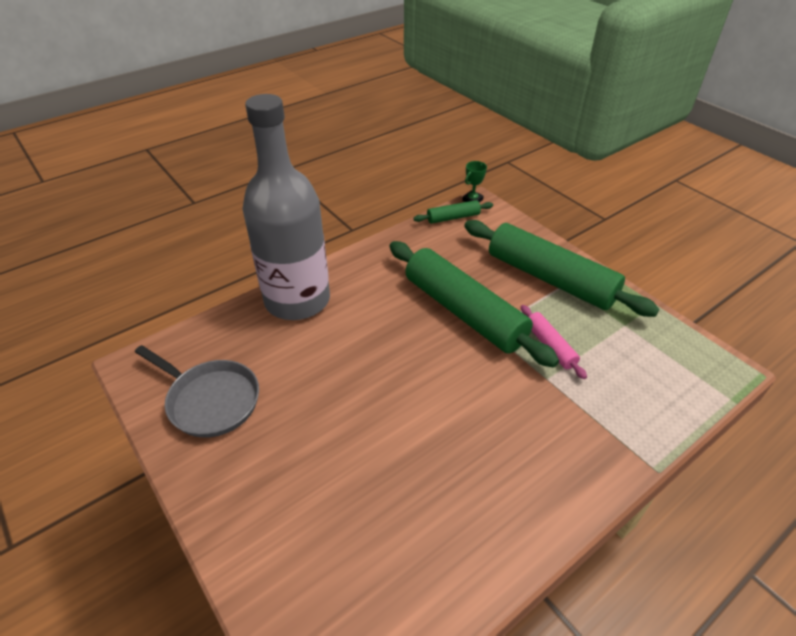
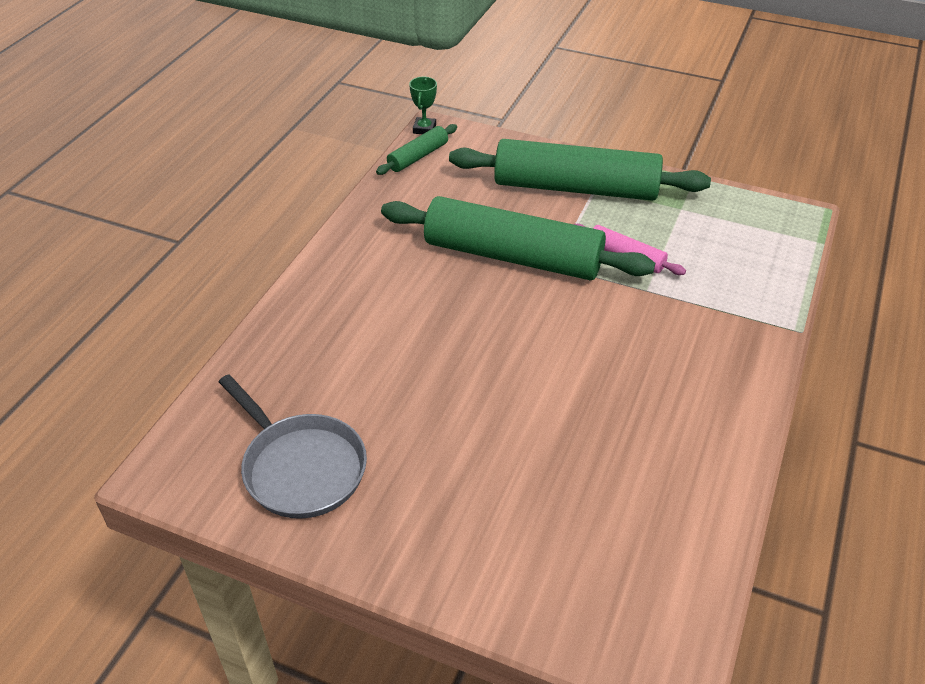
camera: 30 degrees left, 0 degrees up
grey pan [135,345,259,438] -> grey pan turned 45 degrees clockwise [219,374,367,519]
grey bottle [242,94,330,320] -> none

